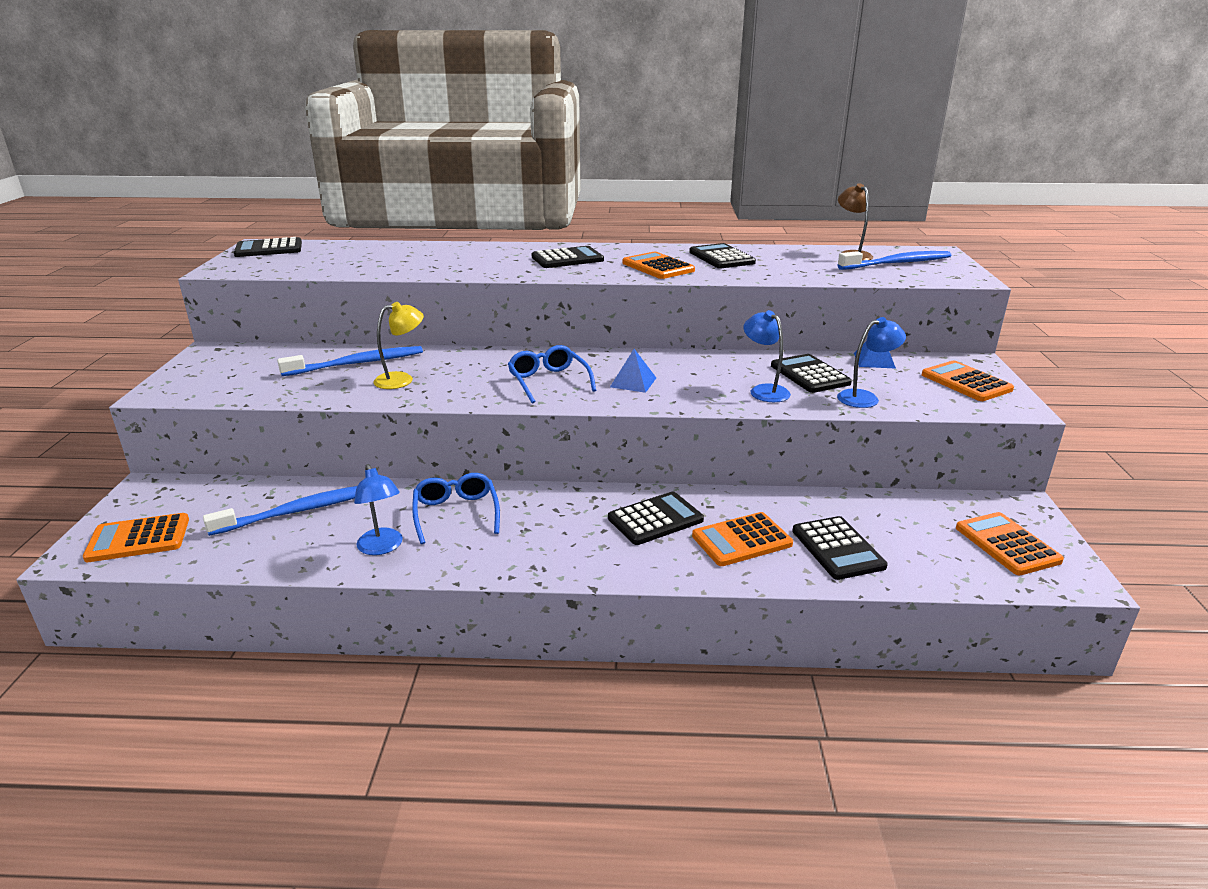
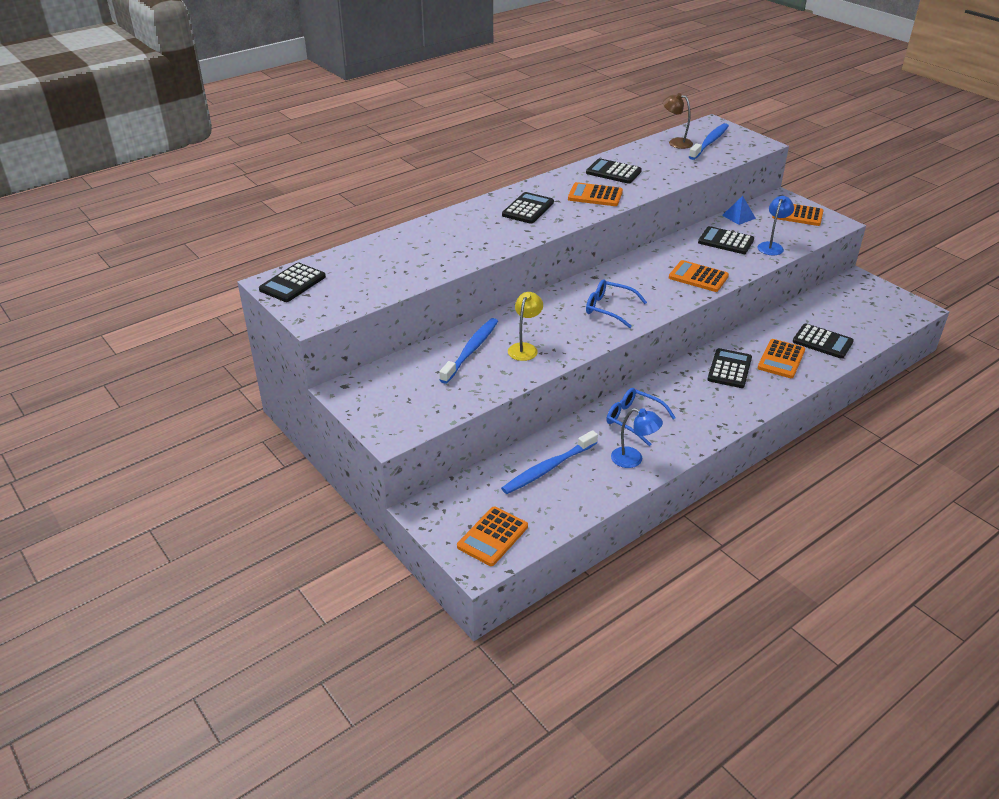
camera: 40 degrees left, 10 degrees up
blue toothbrush [203,486,357,536] -> blue toothbrush turned 150 degrees counterclockwise [501,430,598,494]
blue pyramid [610,349,656,393] -> none
blue lamp [743,310,791,402] -> none
orange calculator [956,512,1064,575] -> orange calculator moved to [669,260,729,292]

